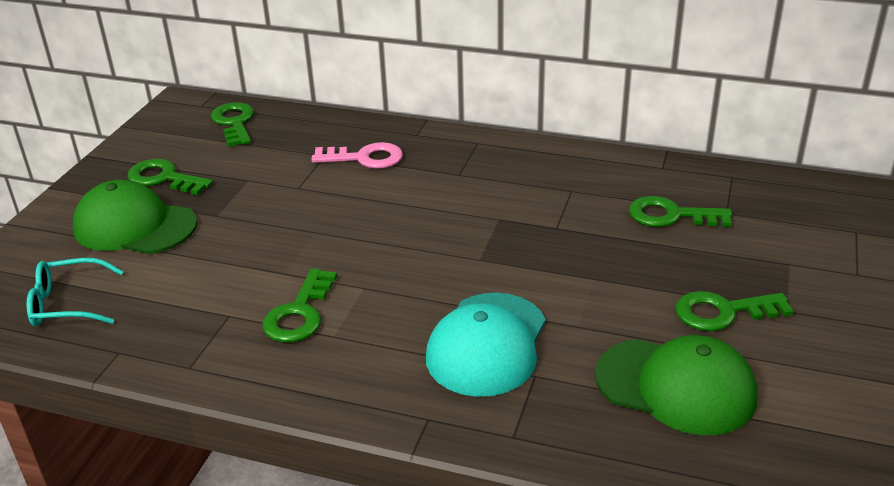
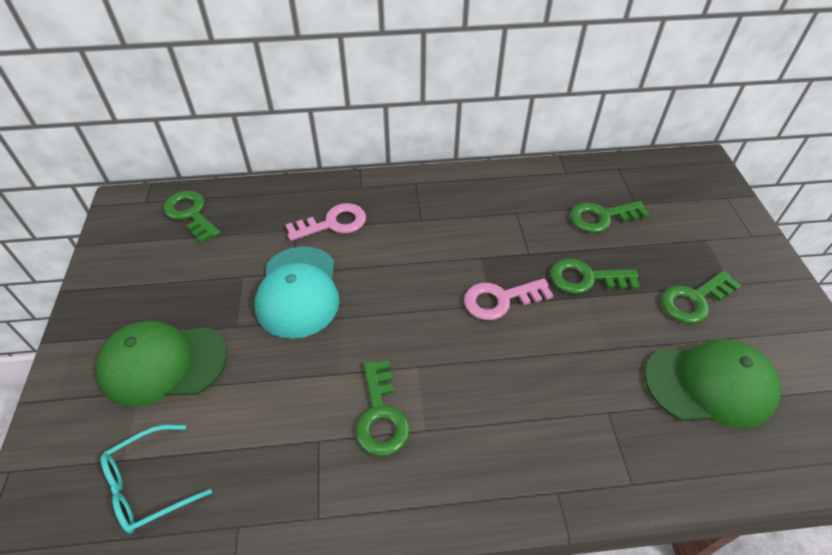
camera: 25 degrees left, 15 degrees up
green key [127,159,213,195] -> green key moved to [550,259,640,294]
turquoise cap [426,293,546,397] -> turquoise cap moved to [255,246,340,339]
none -> pink key [464,278,554,320]

